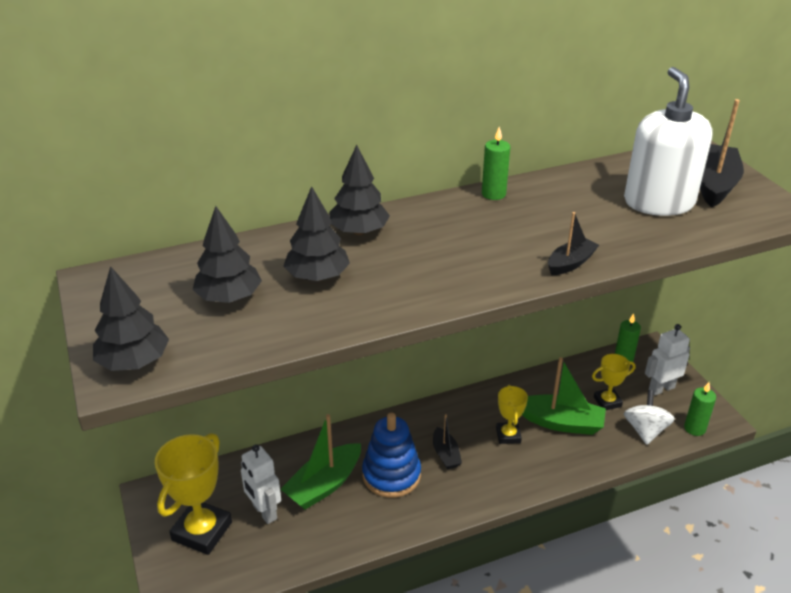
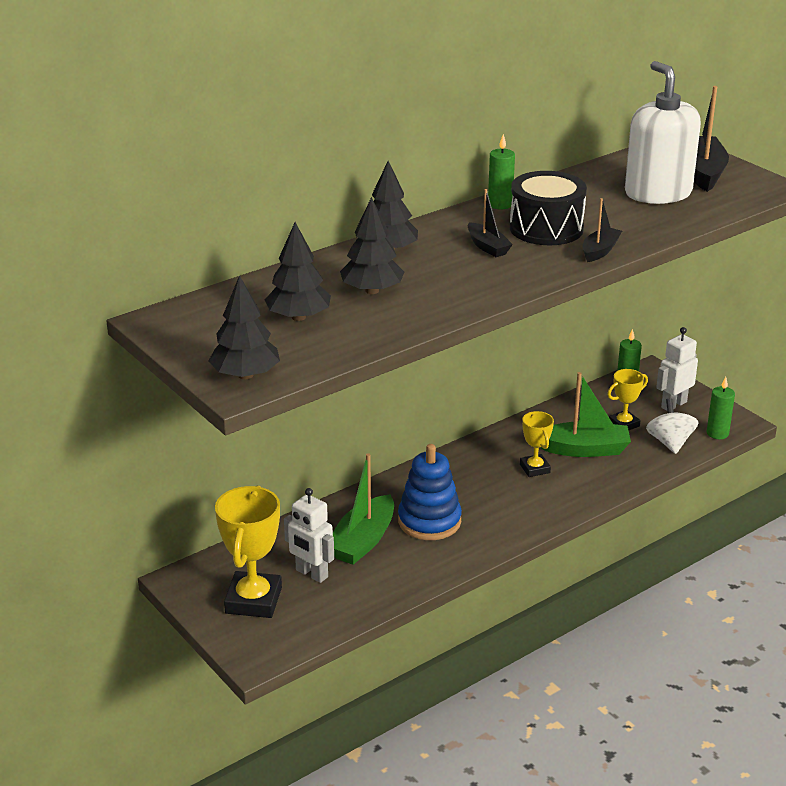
camera: 15 degrees left, 5 degrees down
black boat [433,414,462,469] -> black boat moved to [468,189,513,257]
none -> black drum [510,171,587,245]

